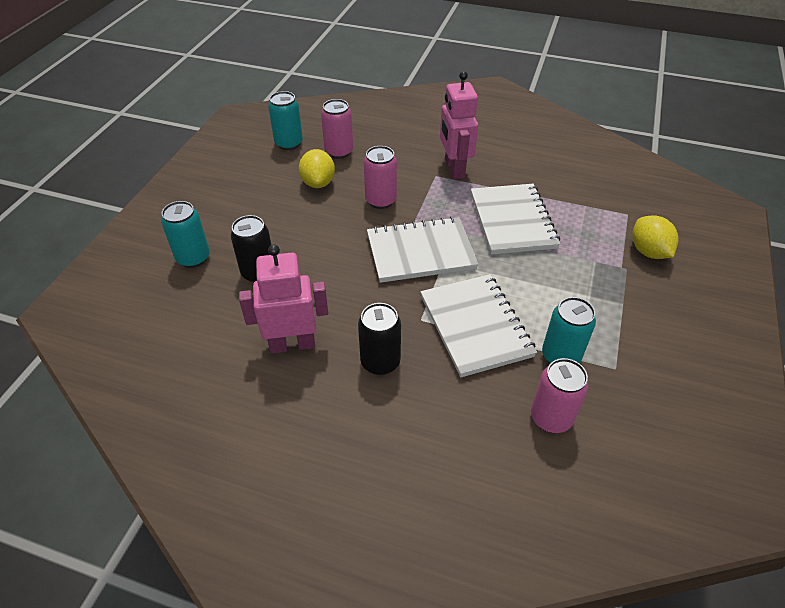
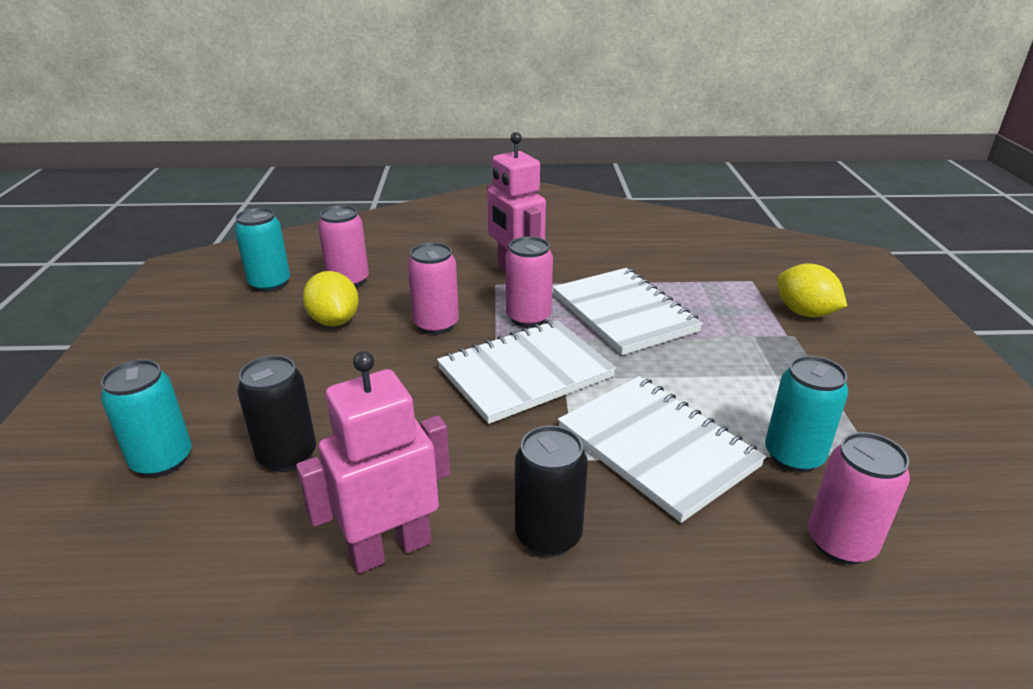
camera: 20 degrees left, 15 degrees down
none -> pink can [505,236,553,328]

